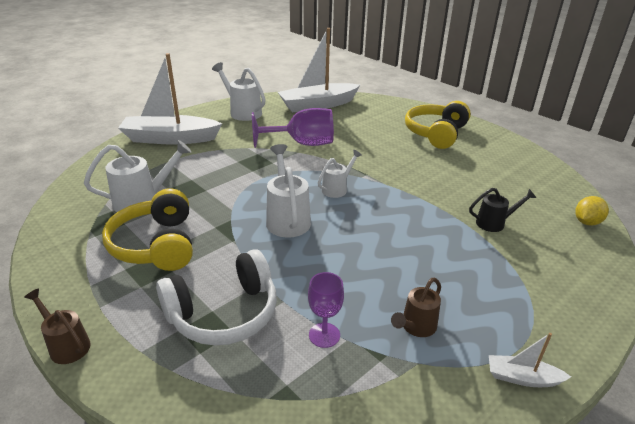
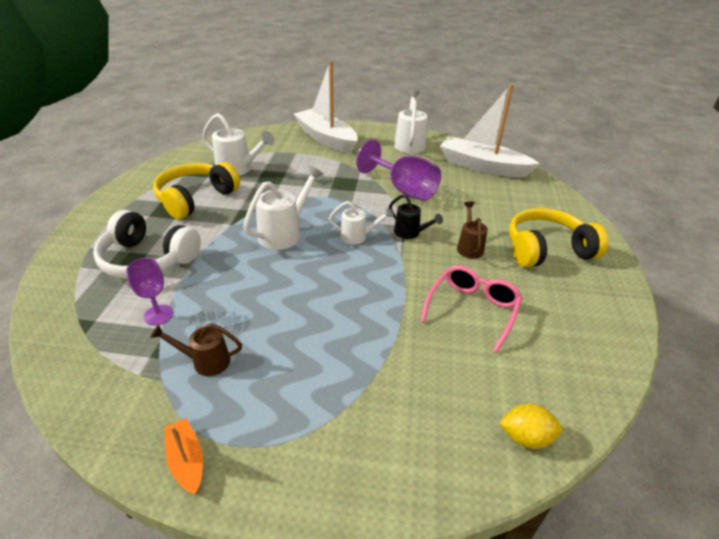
camera: 50 degrees right, 5 degrees up
brown watering can [24,288,91,364] -> brown watering can moved to [457,202,488,259]
black watering can [469,188,536,232] -> black watering can moved to [389,194,443,239]
white boat [489,333,571,387] -> orange boat [164,418,203,494]
none -> pink glasses [421,265,522,352]

